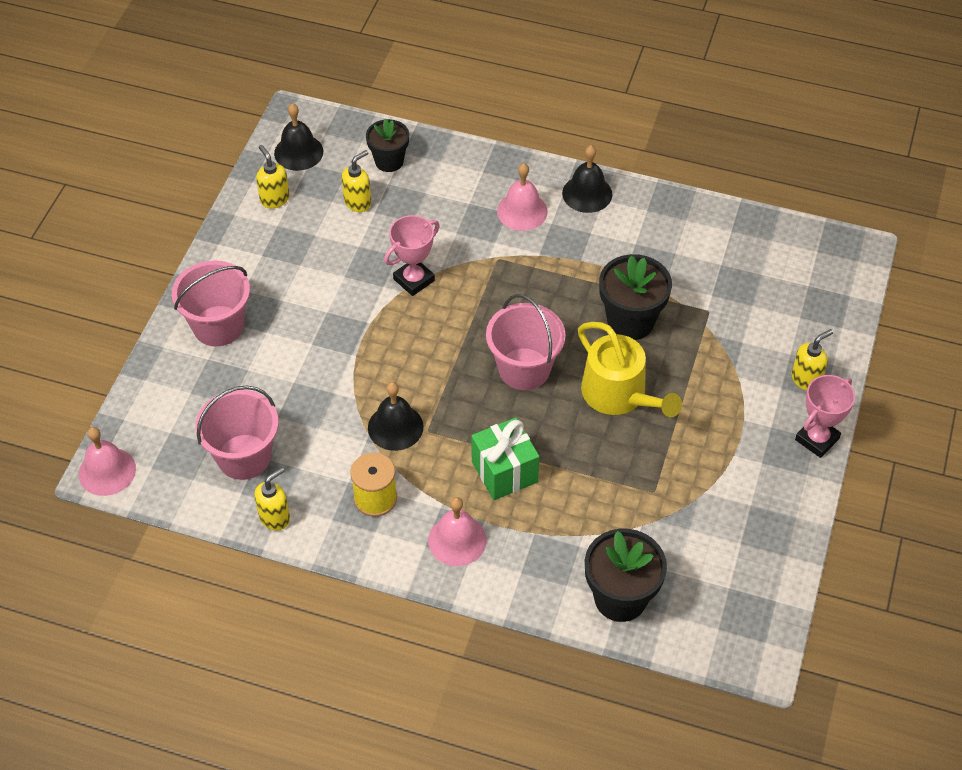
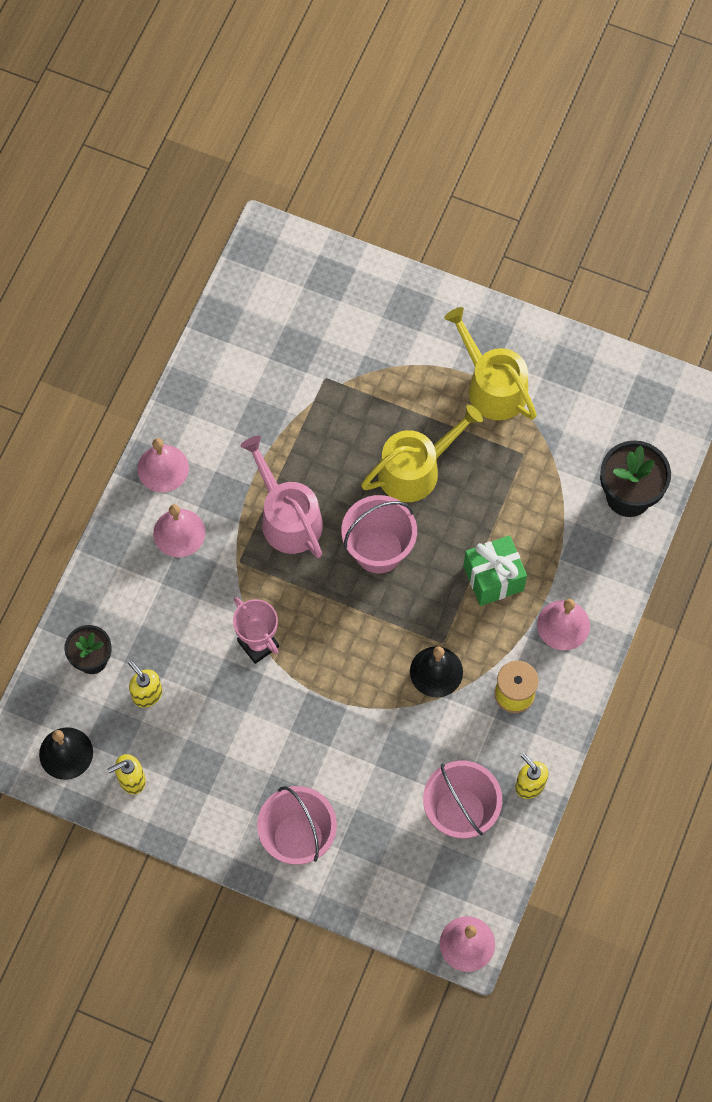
camera: 85 degrees left, 15 degrees up
black bell [562,145,612,213] -> pink bell [137,438,189,492]
black flower pot [599,254,672,340] -> none
yellow soap dispenser [792,329,833,391] -> none
pink trophy [795,375,855,458] -> none
none -> pink watering can [240,436,323,558]
none -> yellow watering can [444,307,537,420]

